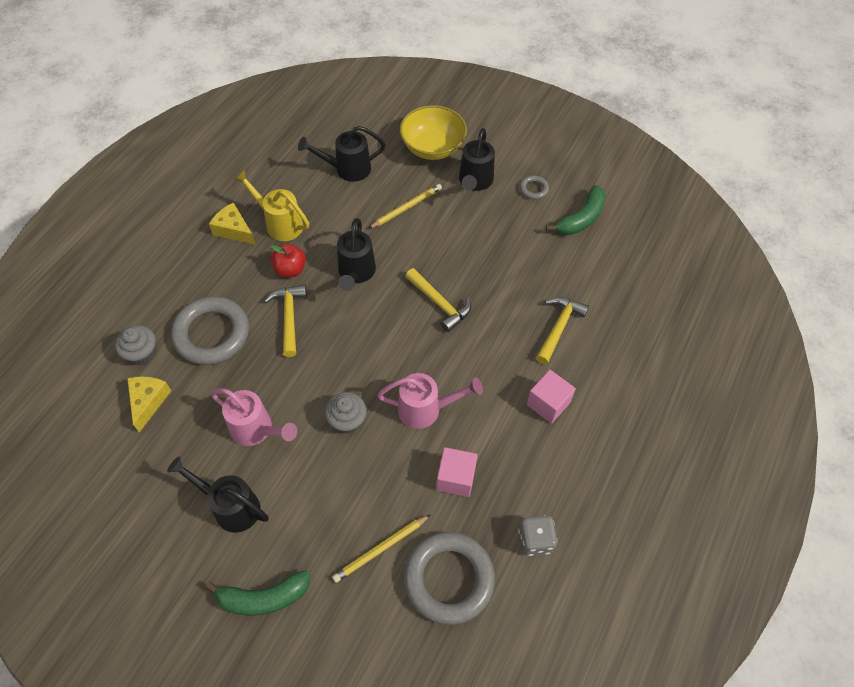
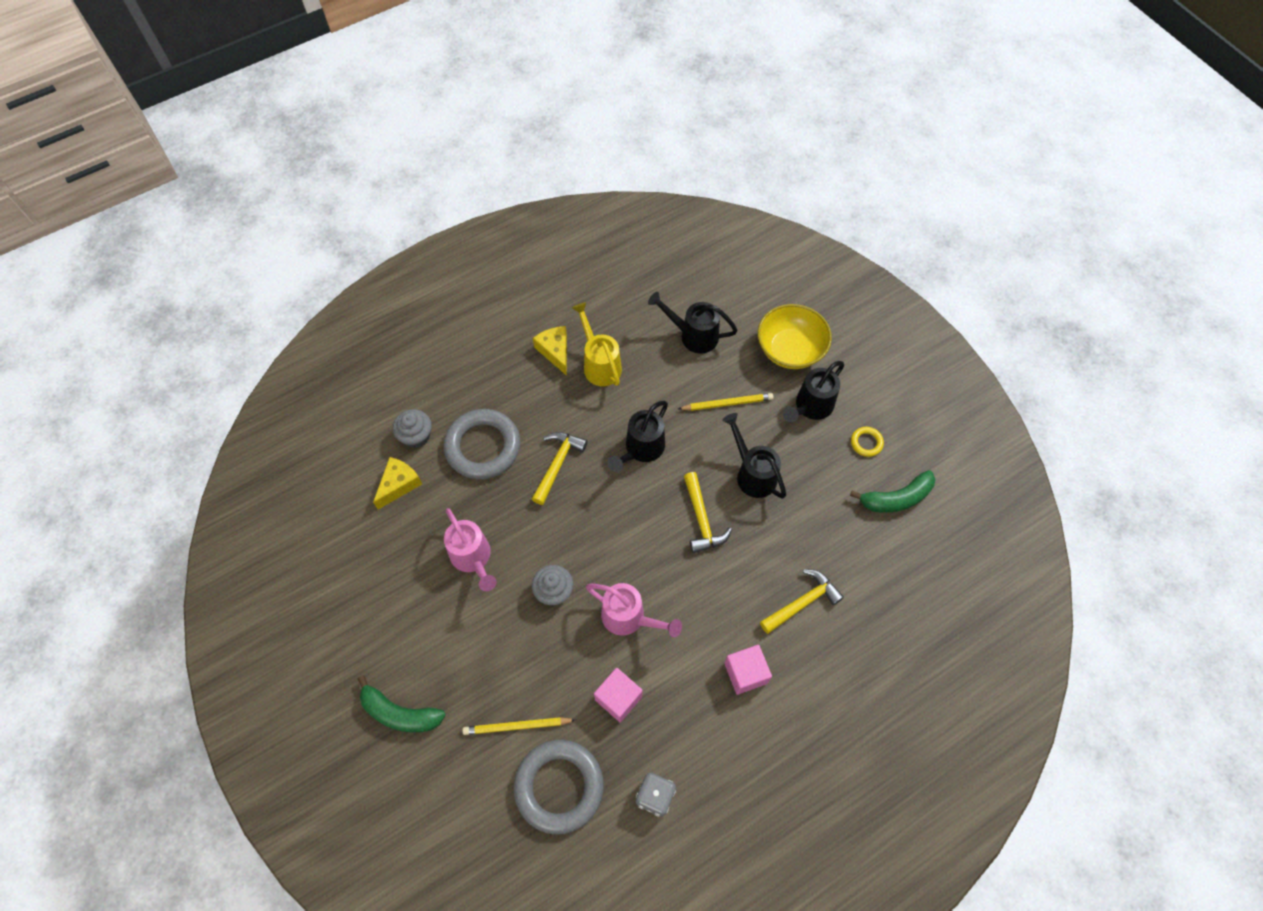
camera: 30 degrees right, 5 degrees up
black watering can [167,456,269,533] -> black watering can moved to [722,413,786,499]
red apple [271,244,306,278] -> none
grey ring [520,175,549,199] -> yellow ring [851,427,884,457]

